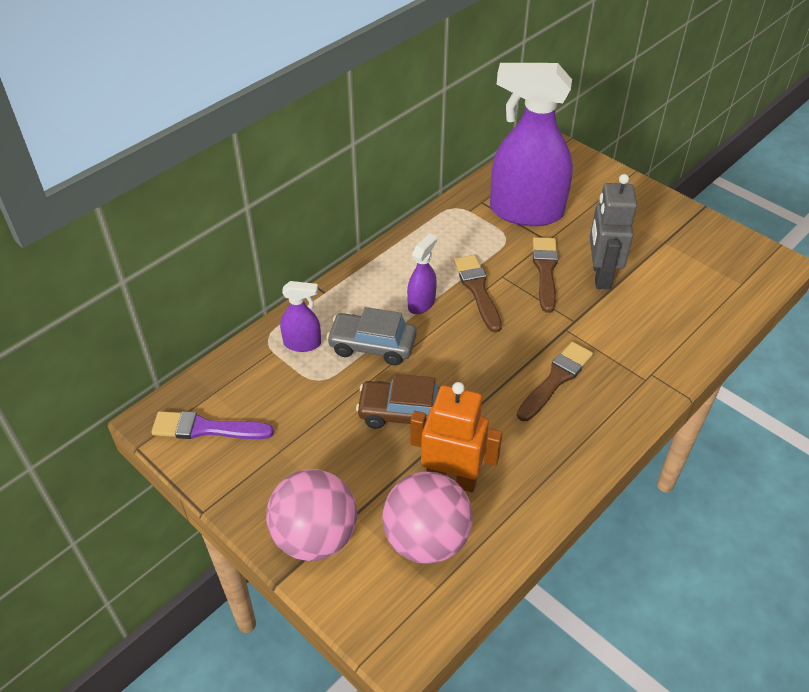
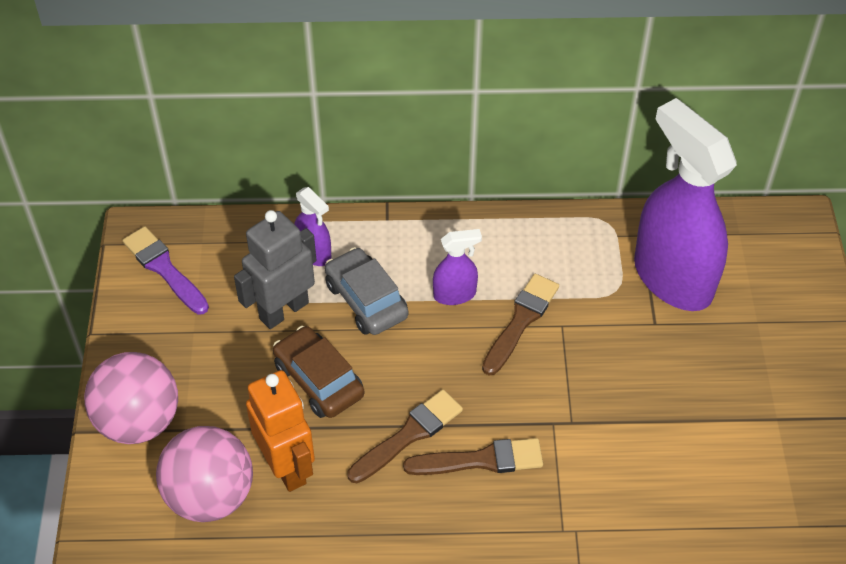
camera: 45 degrees right, 5 degrees up
brown brush [533,237,558,313] -> brown brush moved to [348,390,463,483]
grey robot [590,174,637,289] -> grey robot moved to [234,210,317,329]

